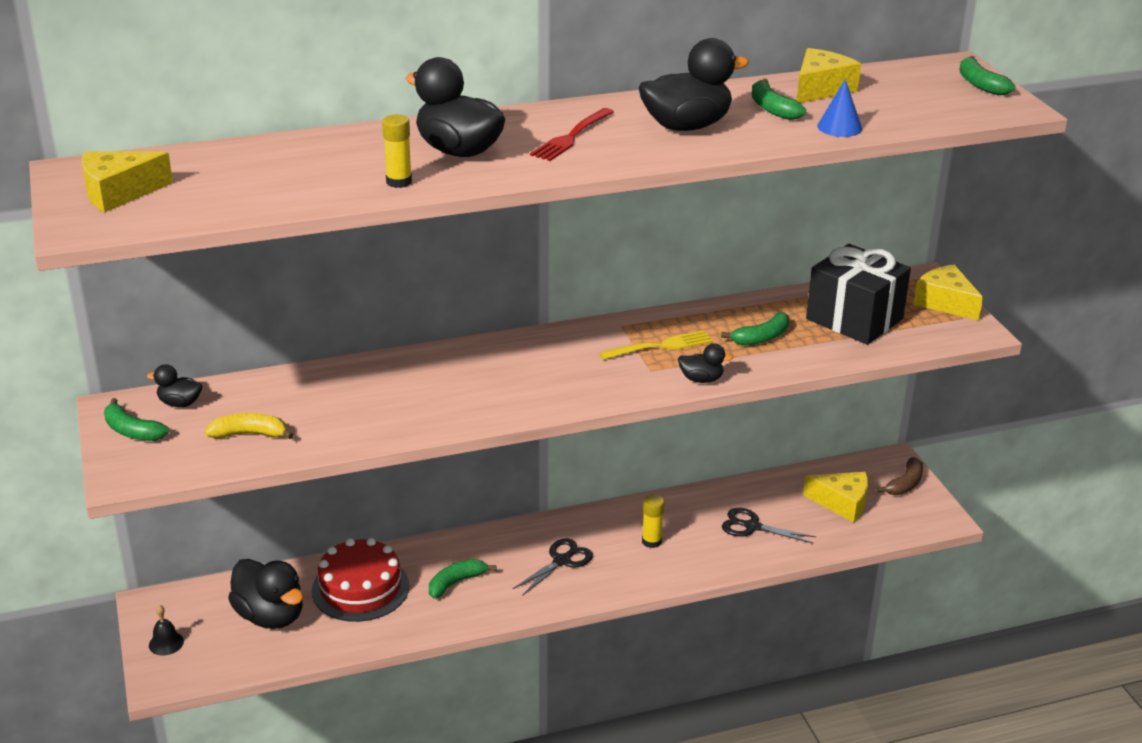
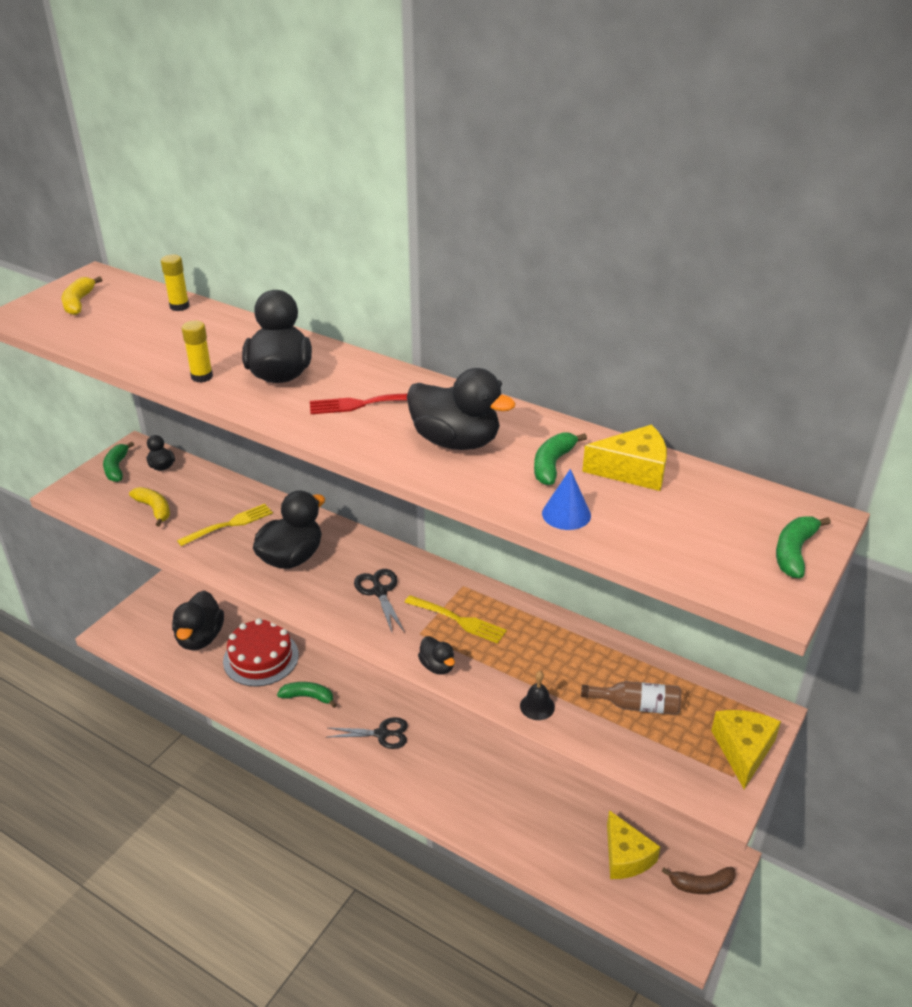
camera: 50 degrees right, 5 degrees up
yellow cheese [82,151,173,213] -> yellow banana [61,276,102,315]
black bell [149,605,184,655] -> black bell moved to [520,671,555,720]
yellow glue stick [642,494,664,548] -> yellow glue stick moved to [161,255,190,311]
green banana [721,312,789,345] -> none
black scissors [722,508,816,544] -> black scissors moved to [354,569,404,632]
black gift [806,244,911,345] -> brown bottle [581,681,681,715]
none -> yellow fork [177,504,273,546]
none -> black duck [253,490,325,569]

